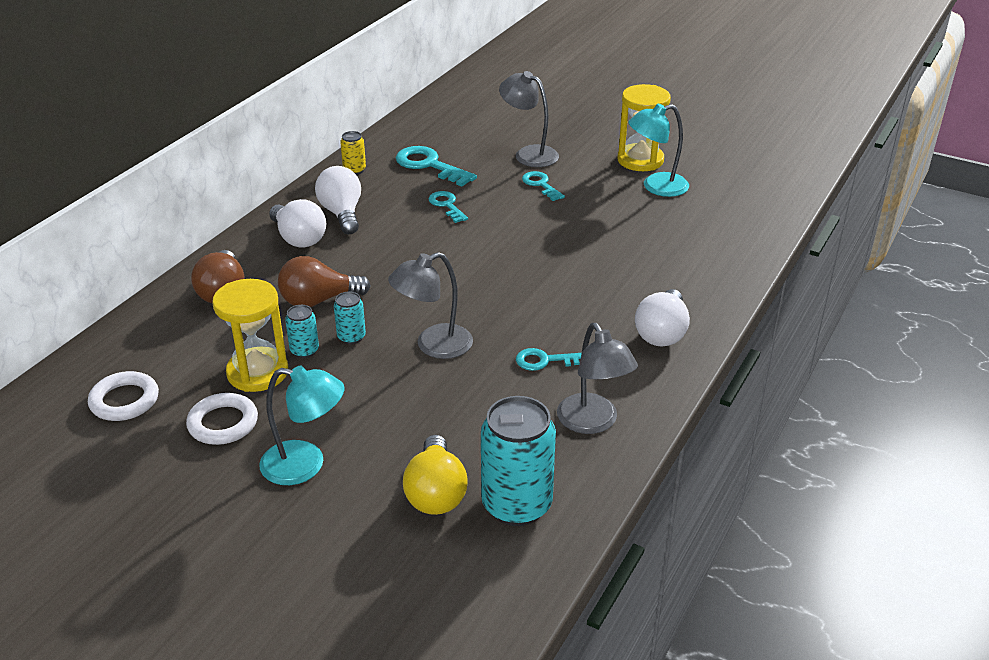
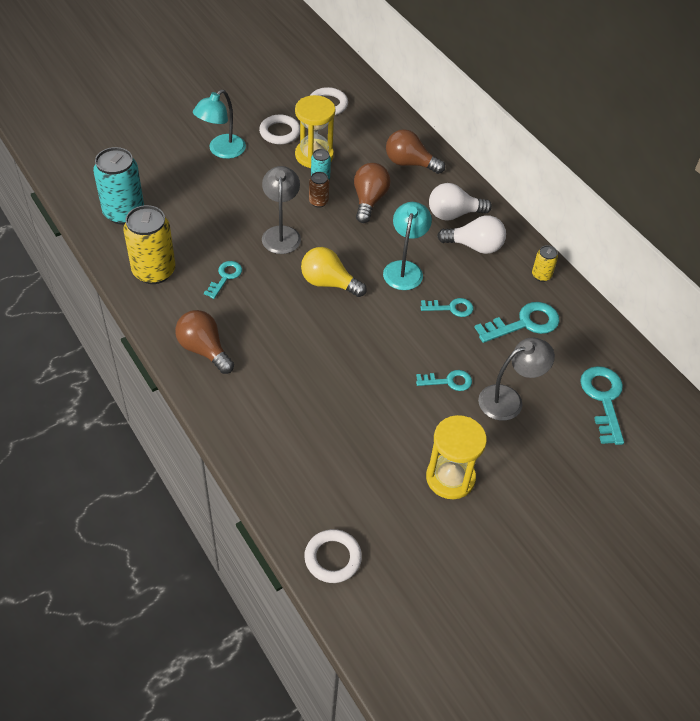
camera: 115 degrees right, 15 degrees up
turquoise can [334,291,366,344] -> brown can [309,172,329,208]
yellow light bulb [403,435,468,515] -> yellow light bulb moved to [301,247,367,297]
grey lamp [557,323,638,434] -> yellow can [123,205,175,284]
turquoise lamp [628,104,689,197] -> turquoise lamp moved to [383,202,432,290]
white light bulb [635,289,690,346] -> brown light bulb [175,310,234,374]
none -> white ring [304,529,362,583]
none -> turquoise key [580,366,624,445]

